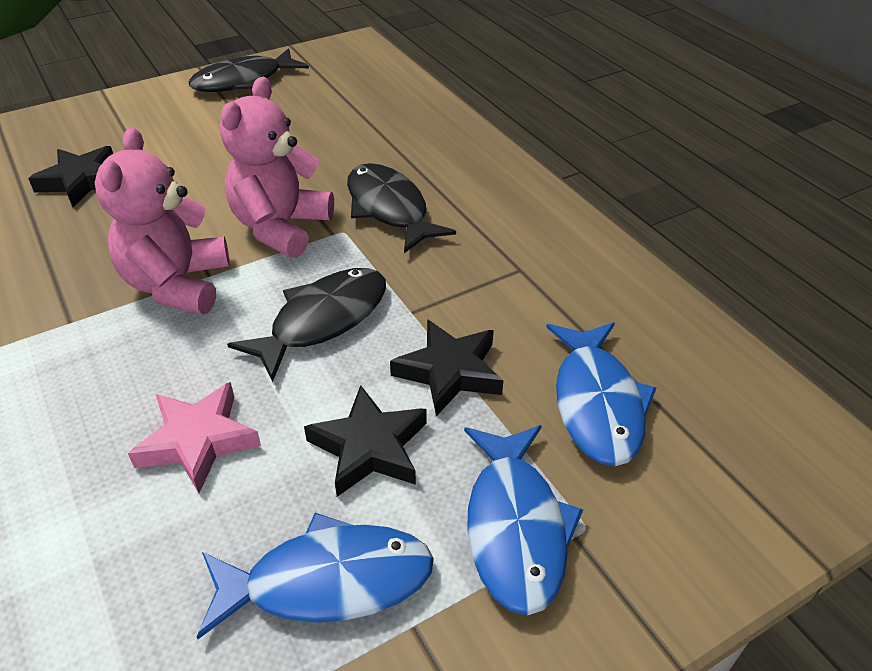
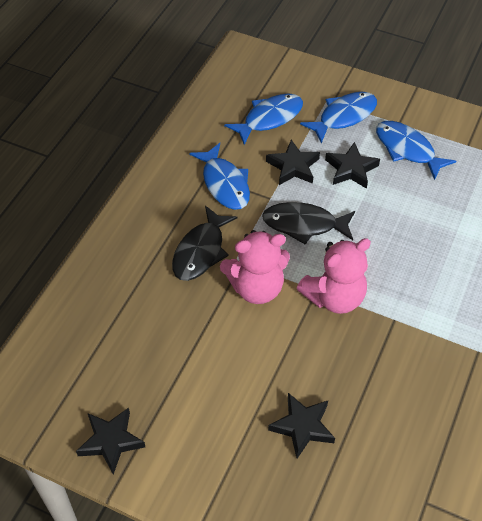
camera: 125 degrees left, 10 degrees up
pink star [128,382,261,493] -> none
black fish [189,48,309,92] -> black star [76,408,145,475]
none -> blue fish [189,143,250,210]

